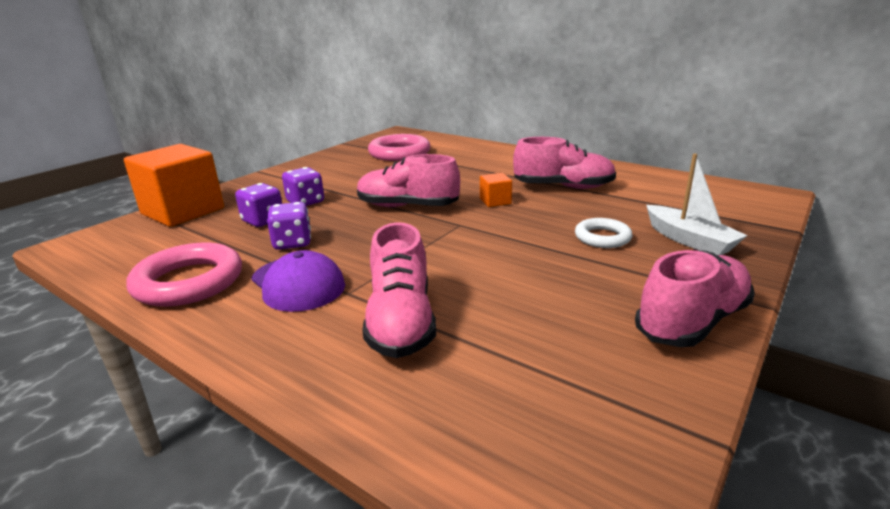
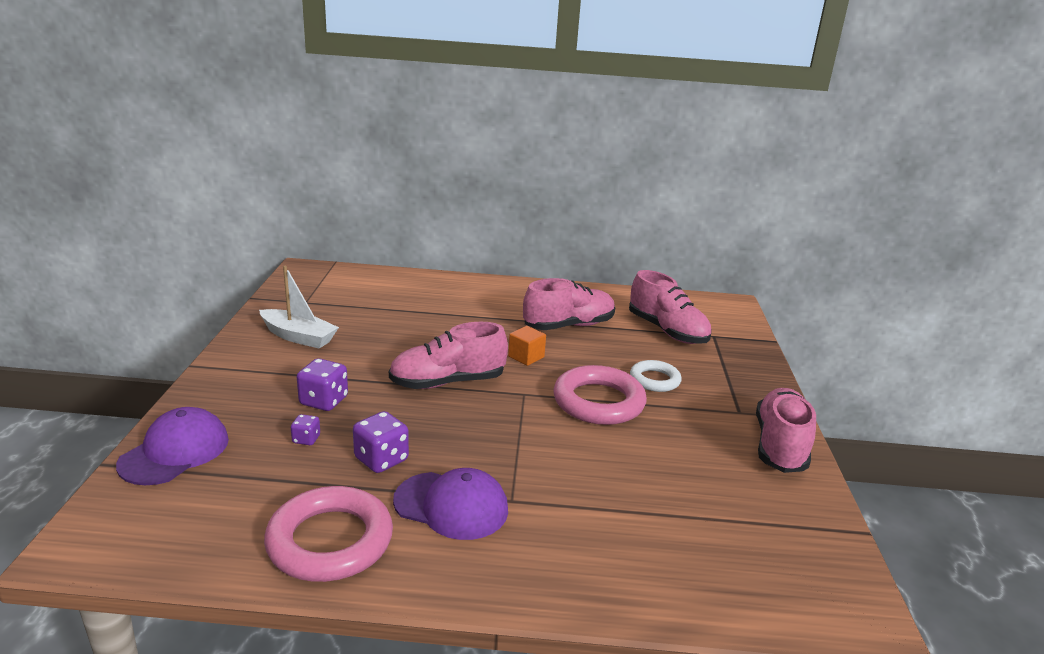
camera: 35 degrees left, 0 degrees up
orange cube [124,144,224,227] -> purple cap [116,407,229,485]
purple dice [235,183,282,227] -> purple dice [291,414,320,445], size x0.56
pink shoe [362,222,436,358] -> pink shoe moved to [629,270,712,344]
pink ring [368,134,430,161] -> pink ring moved to [553,365,647,425]
white boat [646,154,748,255] -> white boat moved to [259,266,339,349]

